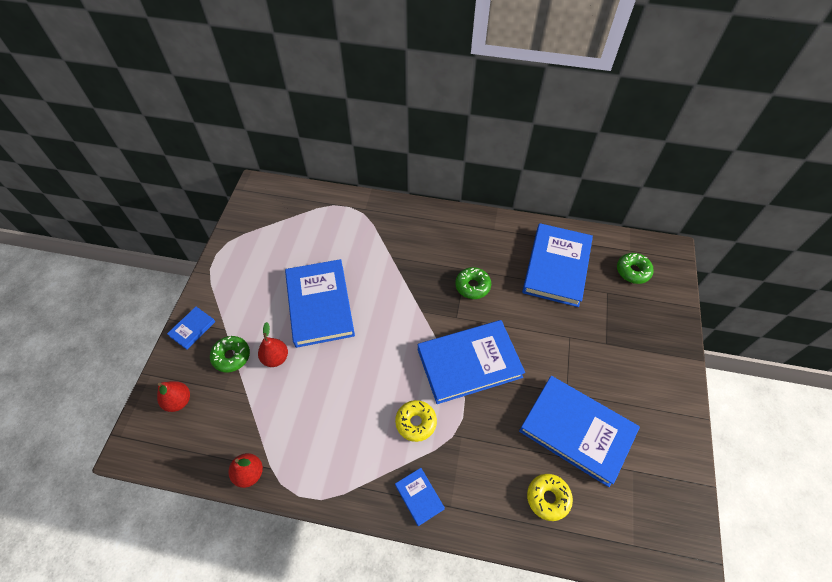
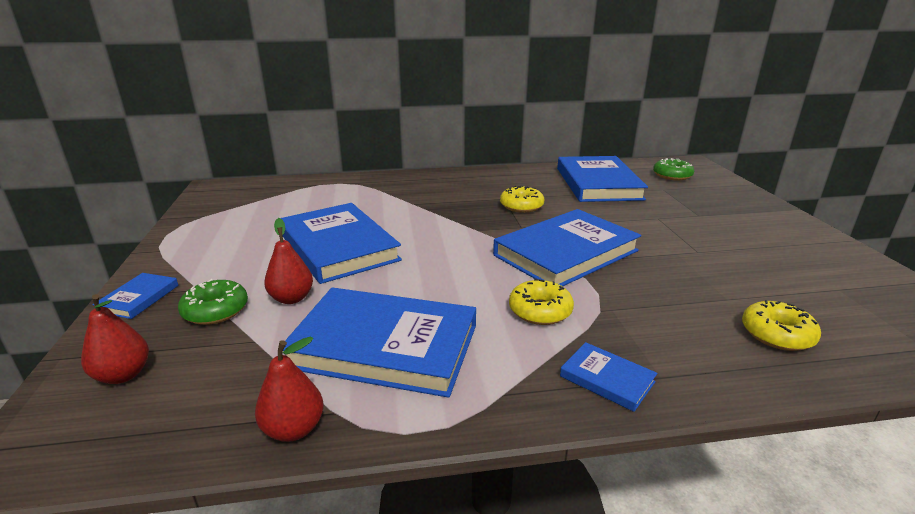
camera: 20 degrees left, 30 degrees down
green donut [455,267,491,299] -> yellow donut [500,186,544,213]
blue book [519,376,640,487] -> blue book moved to [283,287,476,398]

